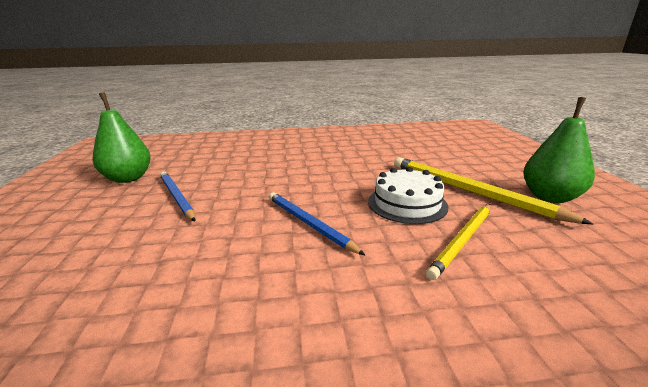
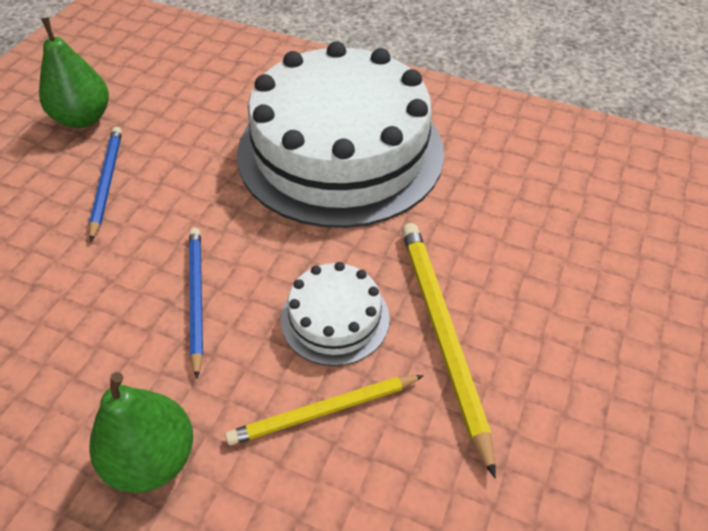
camera: 30 degrees right, 25 degrees up
green pear [523,97,595,203] -> green pear moved to [90,372,193,493]
none -> white cake [237,41,444,228]

